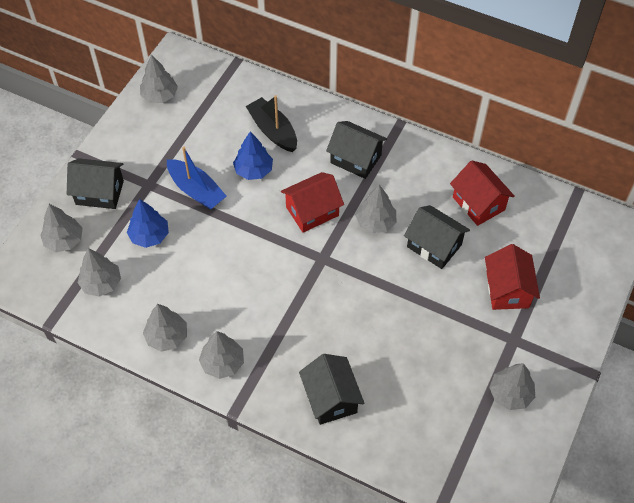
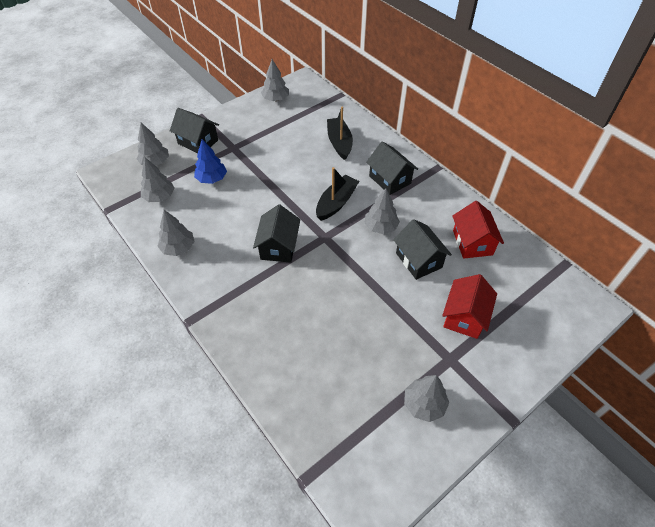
camera: 25 degrees right, 5 degrees down
blue boat [167,147,226,210] -> none
grey tree [199,331,244,379] -> none
blue tree [233,131,273,180] -> none
red house [281,172,344,233] -> black boat [316,167,359,221]
black house [299,354,364,425] -> black house moved to [253,204,300,263]

